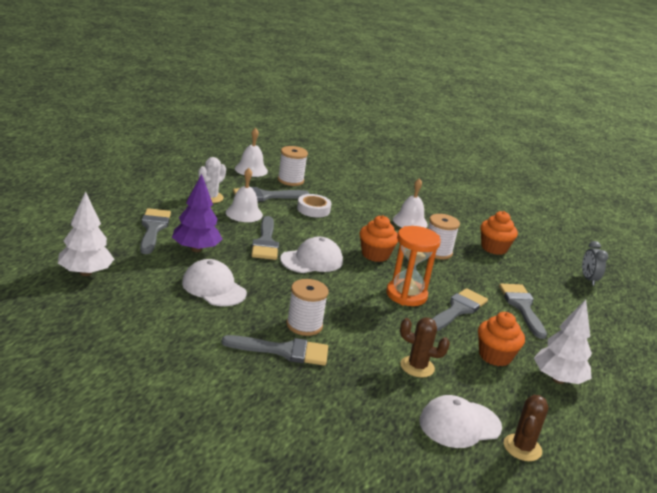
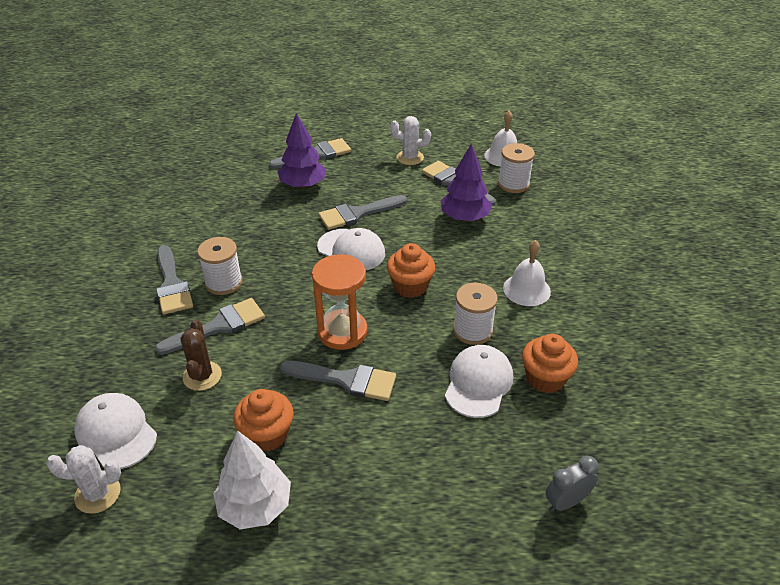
camera: 70 degrees right, 15 degrees up
white tree [58,192,114,276] -> none
white cap [182,259,247,306] -> white cap moved to [445,345,513,418]
white bell [226,168,263,222] -> none
white tape [297,194,332,218] -> purple tree [441,144,492,222]
grey brush [499,284,547,339] -> grey brush moved to [155,298,265,355]
brown cactus [504,395,548,461] -> white cactus [46,445,121,514]

